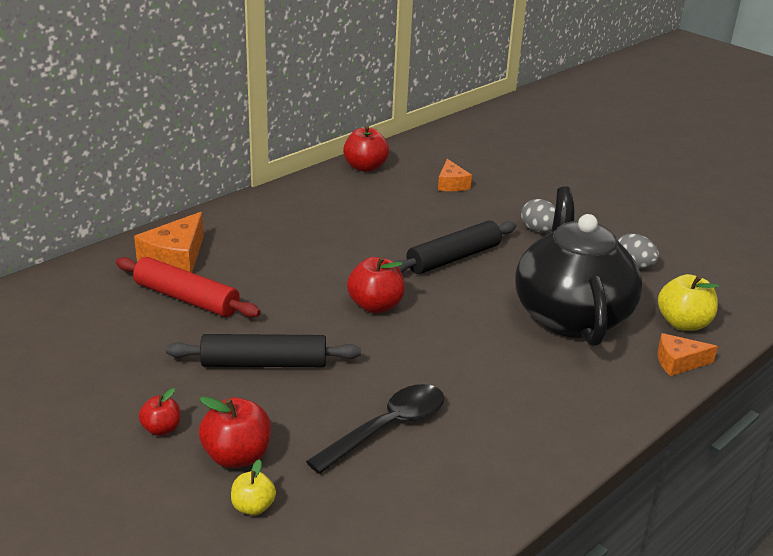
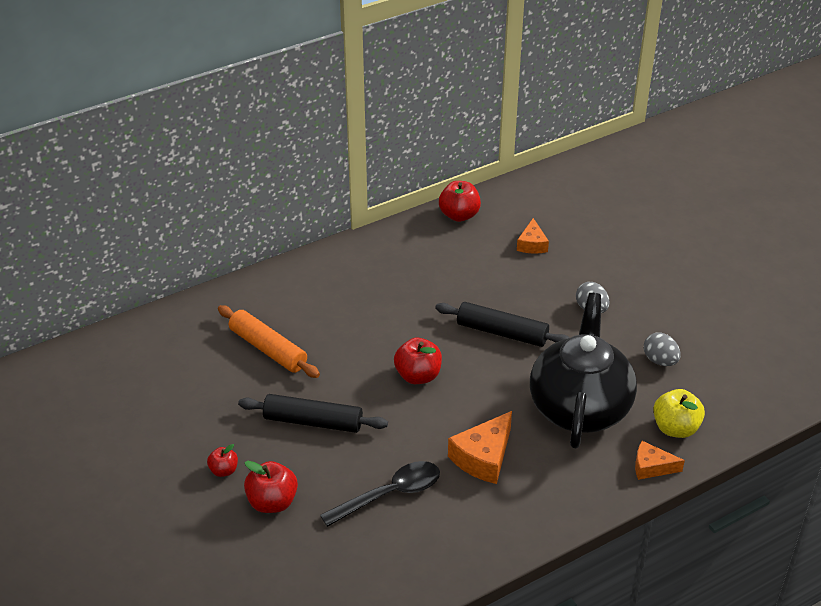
camera: 15 degrees right, 10 degrees up
red rolling pin [116,257,261,318] -> orange rolling pin [218,305,320,378]
orange cheese [134,212,204,273] -> orange cheese moved to [448,411,512,484]
yellow apple [231,459,276,515] -> none
black rolling pin [395,221,516,274] -> black rolling pin turned 45 degrees clockwise [435,302,570,347]

